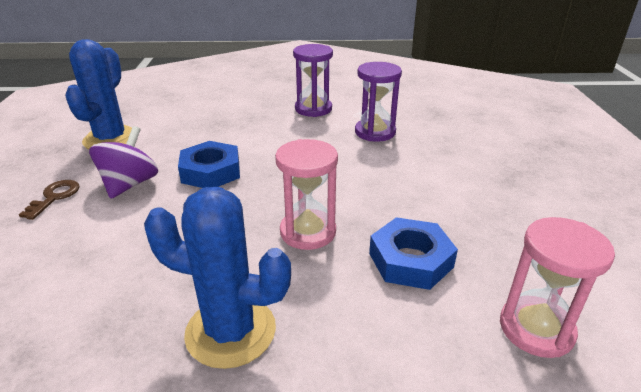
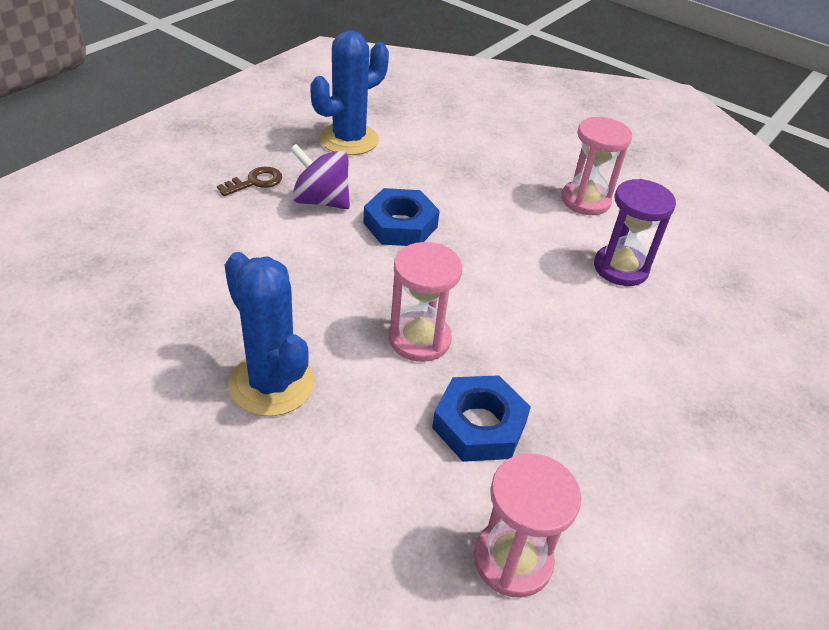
camera: 35 degrees right, 10 degrees up
purple spinning top [89,126,158,199] -> purple spinning top turned 120 degrees counterclockwise [290,144,350,209]
purple hourglass [293,44,333,117] -> pink hourglass [561,117,632,215]

